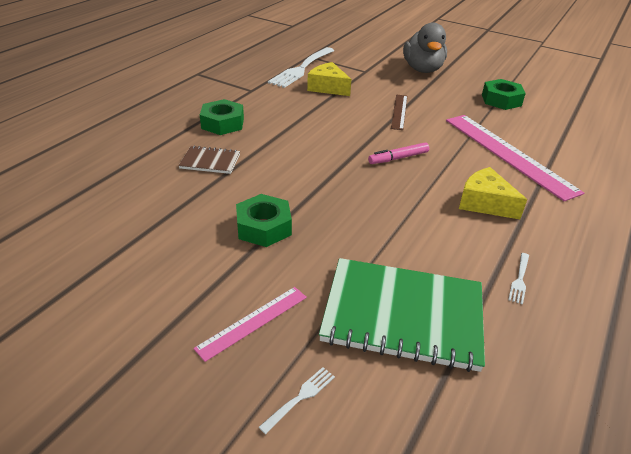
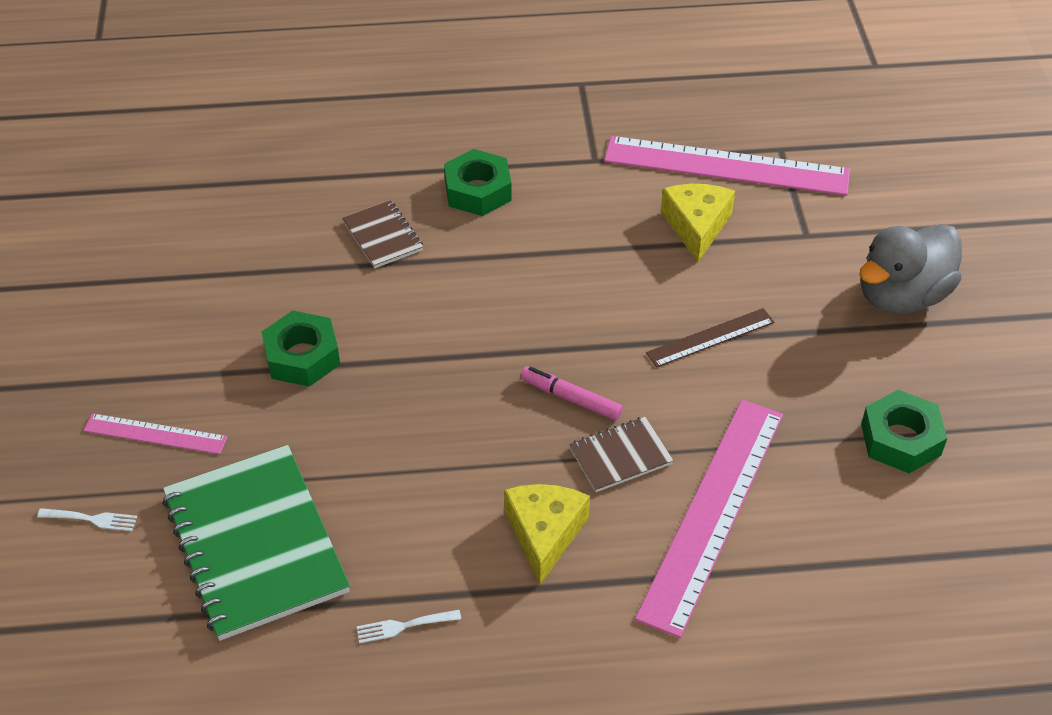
camera: 55 degrees right, 10 degrees up
white fork [268,47,334,88] -> pink ruler [604,136,850,196]
none -> brown notebook [569,417,674,492]

